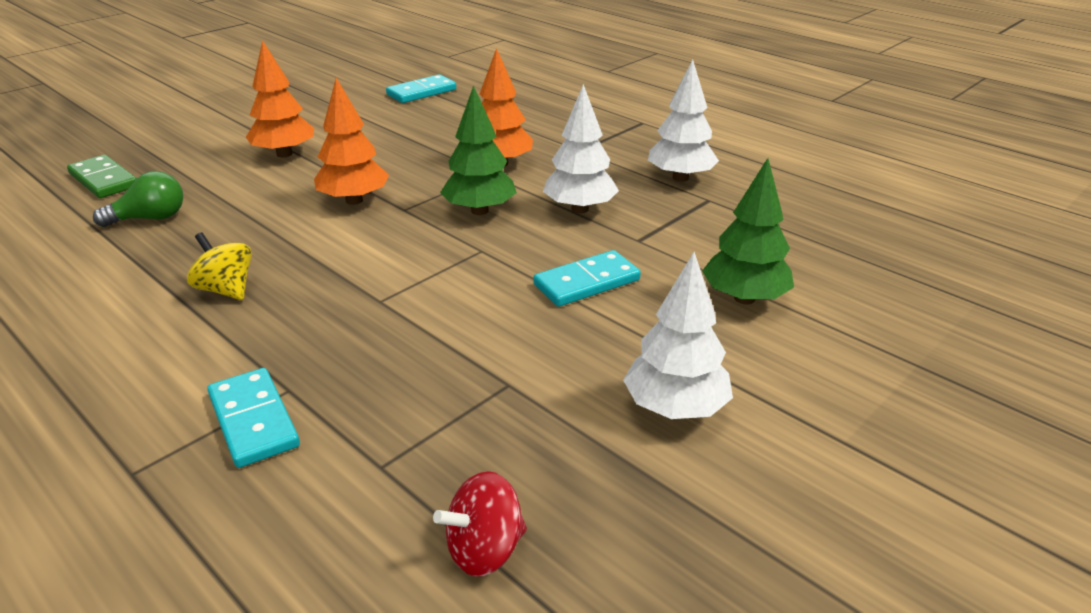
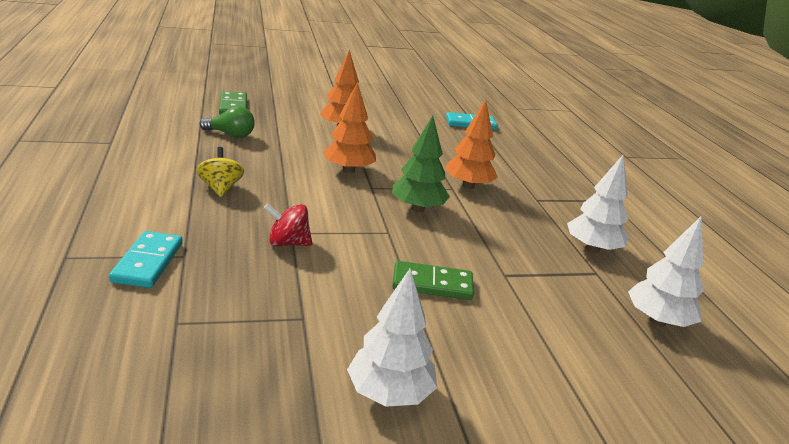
camera: 30 degrees right, 5 degrees down
red spinning top [433,471,527,576] -> red spinning top moved to [264,204,313,246]
turquoise domino [533,250,641,307] -> green domino [392,261,474,300]
white tree [543,84,619,213] -> white tree moved to [628,217,704,327]
green tree [702,158,794,305] -> none

